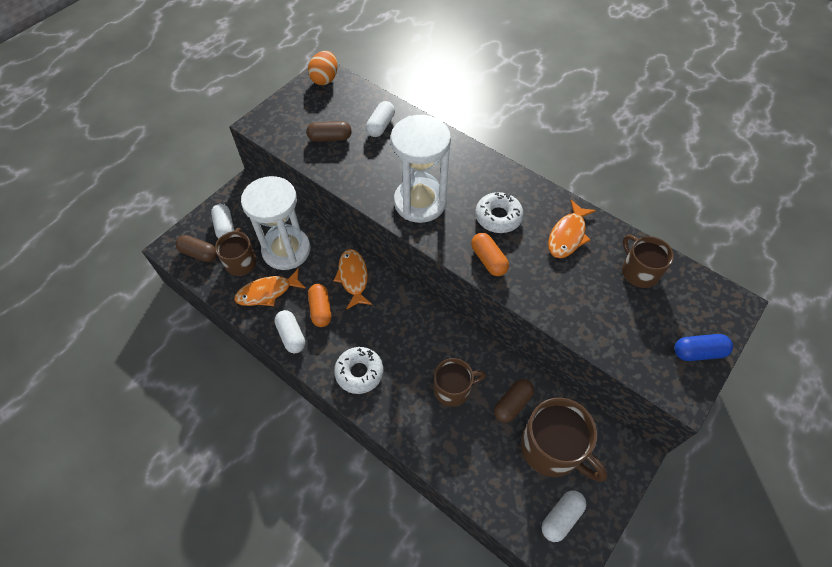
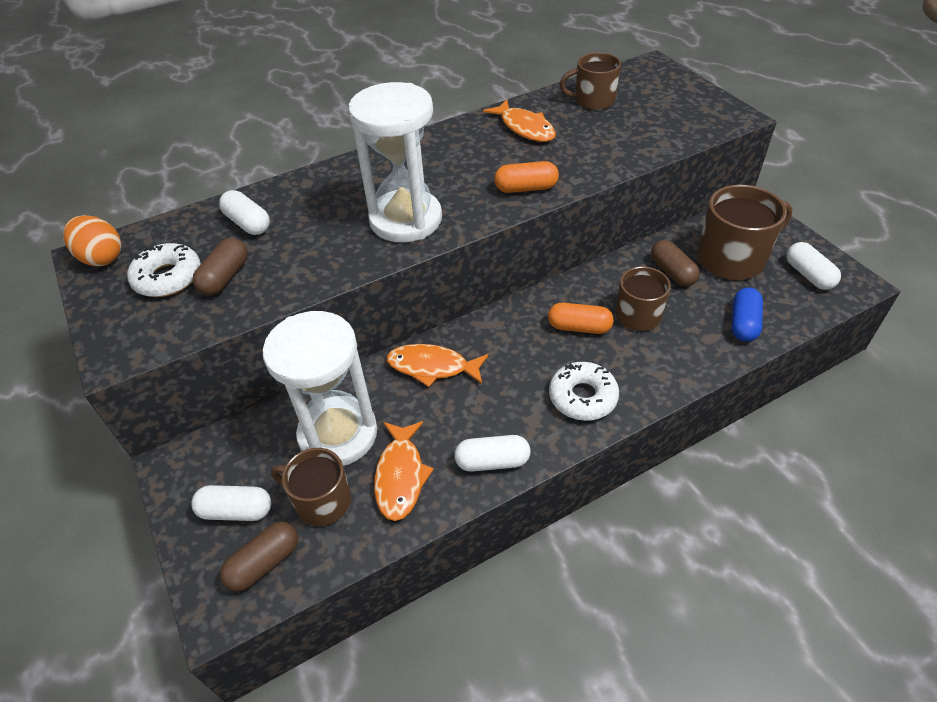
camera: 65 degrees left, 10 degrees down
orange capsule [308,284,331,327] -> orange capsule moved to [548,303,614,334]
white donut [475,192,524,233] -> white donut moved to [127,243,201,297]
blue capsule [674,334,733,361] -> blue capsule moved to [732,287,763,342]

